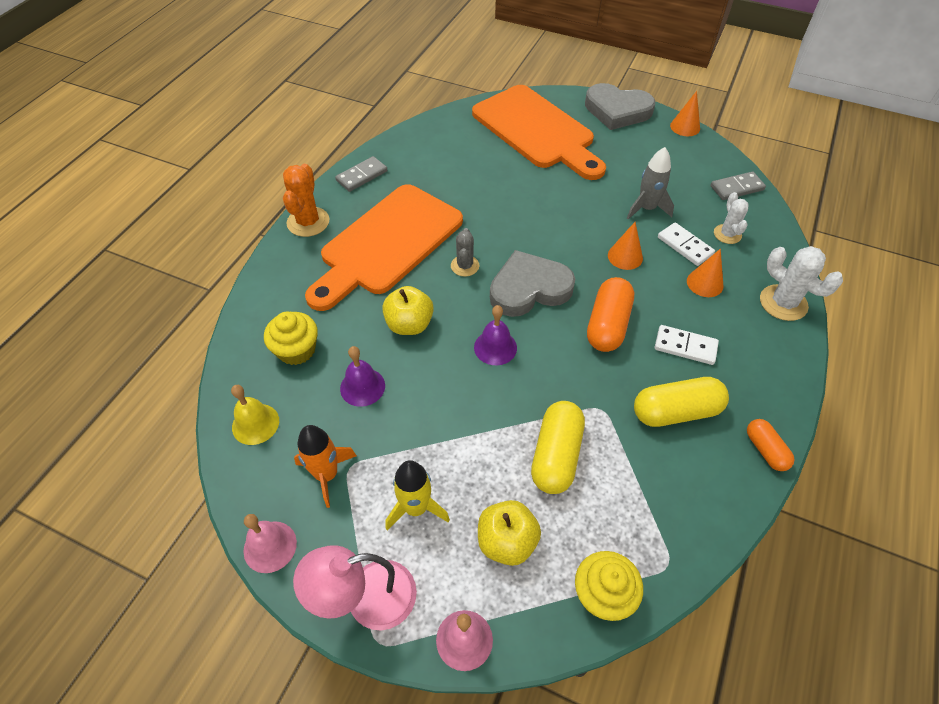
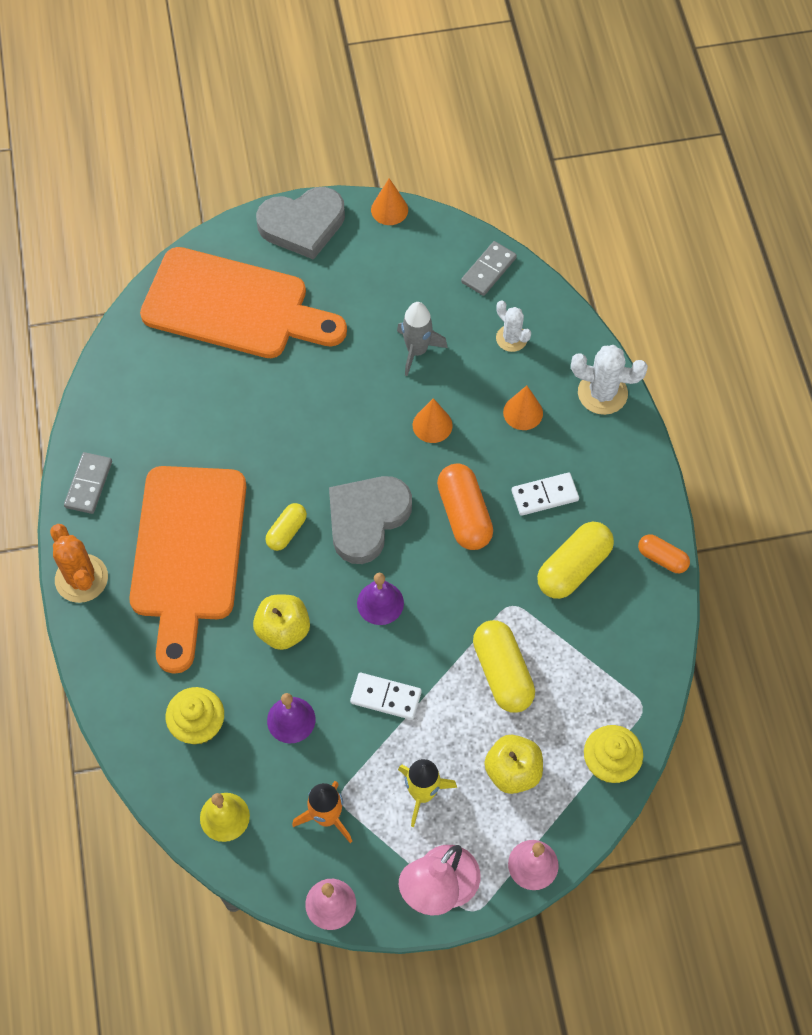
camera: 35 degrees left, 10 degrees up
grey cactus [451,228,479,277] -> yellow capsule [265,503,307,551]
white domino [658,223,715,266] -> white domino moved to [350,673,422,720]

